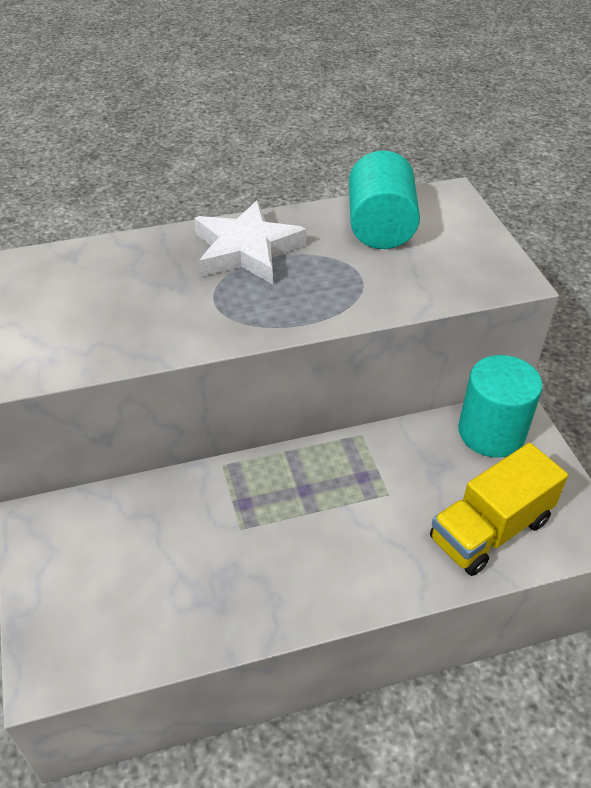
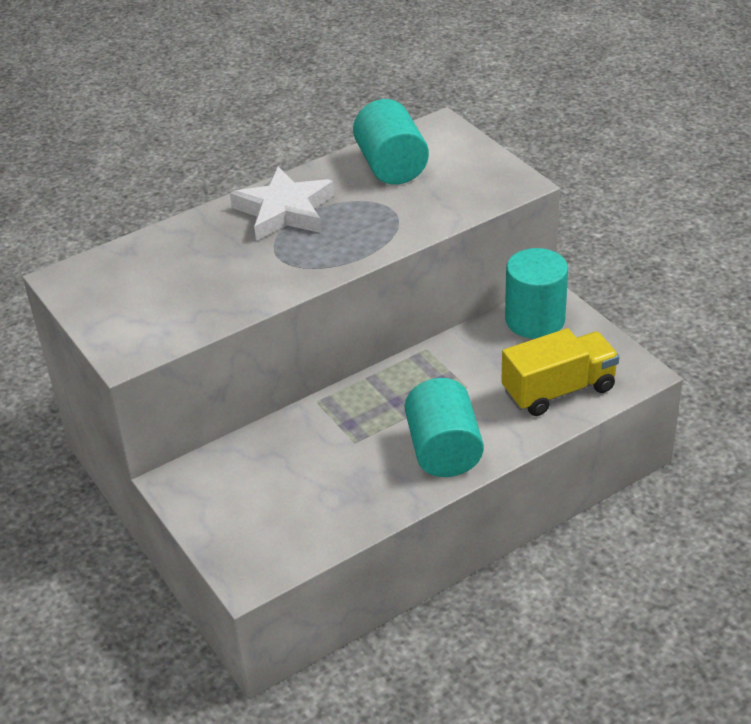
camera: 15 degrees left, 5 degrees down
yellow truck [430,443,568,576] -> yellow truck turned 150 degrees counterclockwise [502,328,619,416]
none -> turquoise cylinder [405,378,484,477]

